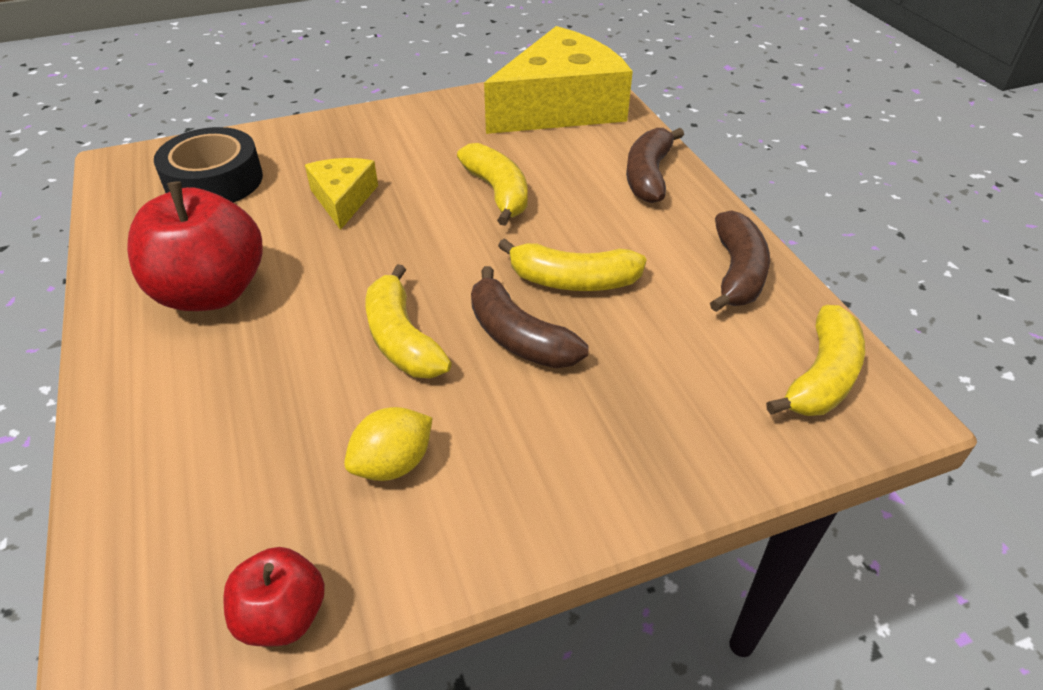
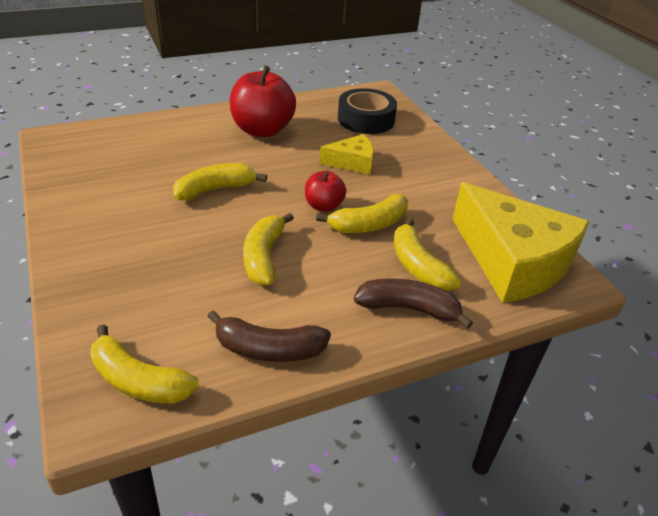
camera: 85 degrees right, 5 degrees down
red apple [223,547,325,646] -> red apple moved to [305,171,346,212]
yellow lemon [344,407,432,481] -> none
brown banana [471,266,589,368] -> none
none -> yellow banana [393,218,462,291]

